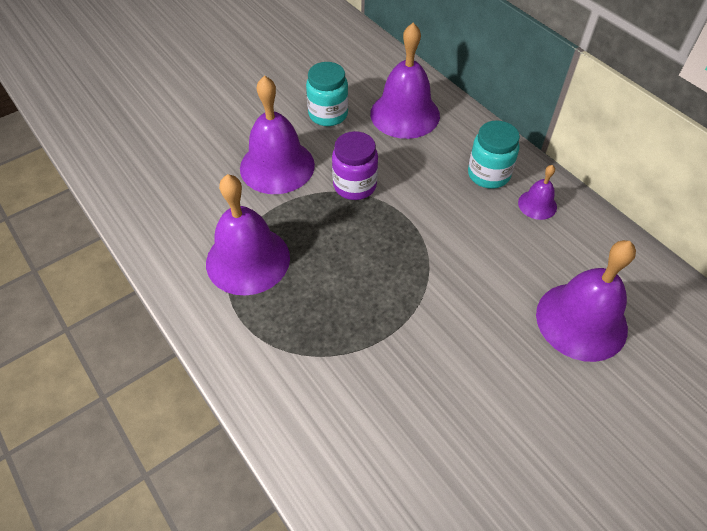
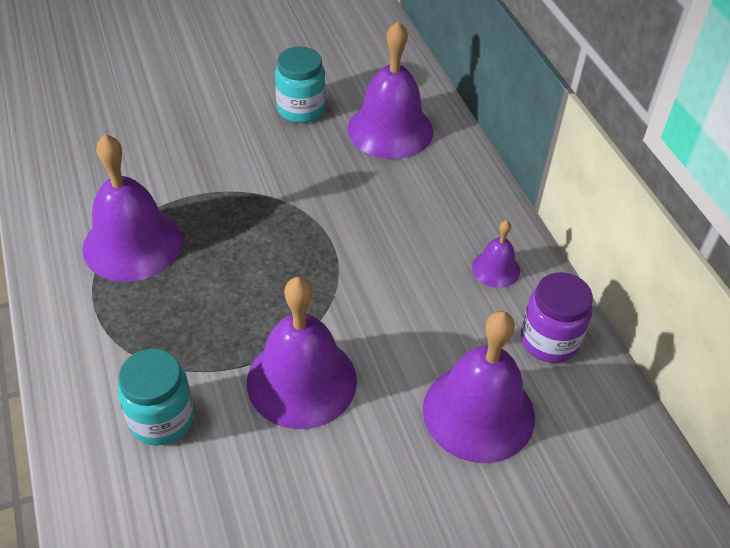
camera: 15 degrees right, 5 degrees down
purple bell [240,75,315,194] -> purple bell moved to [247,277,357,429]
purple jar [332,131,378,200] -> purple jar moved to [521,272,593,363]
turquoise jar [468,121,520,189] -> turquoise jar moved to [118,349,194,446]

